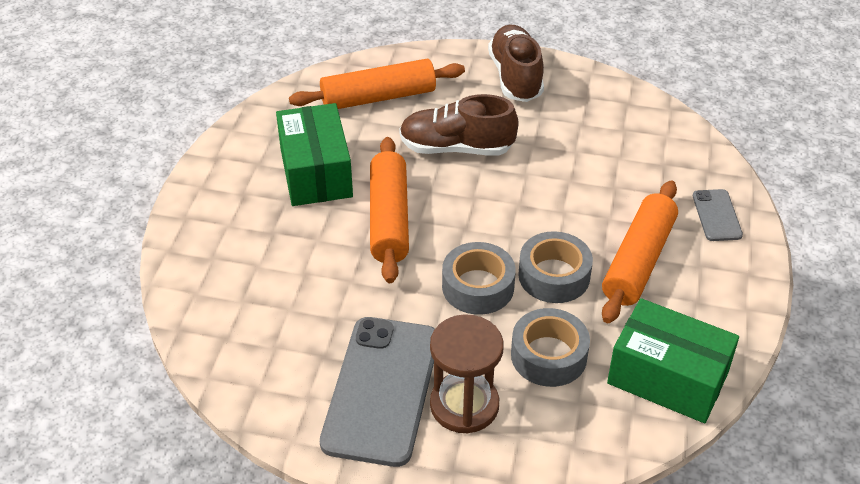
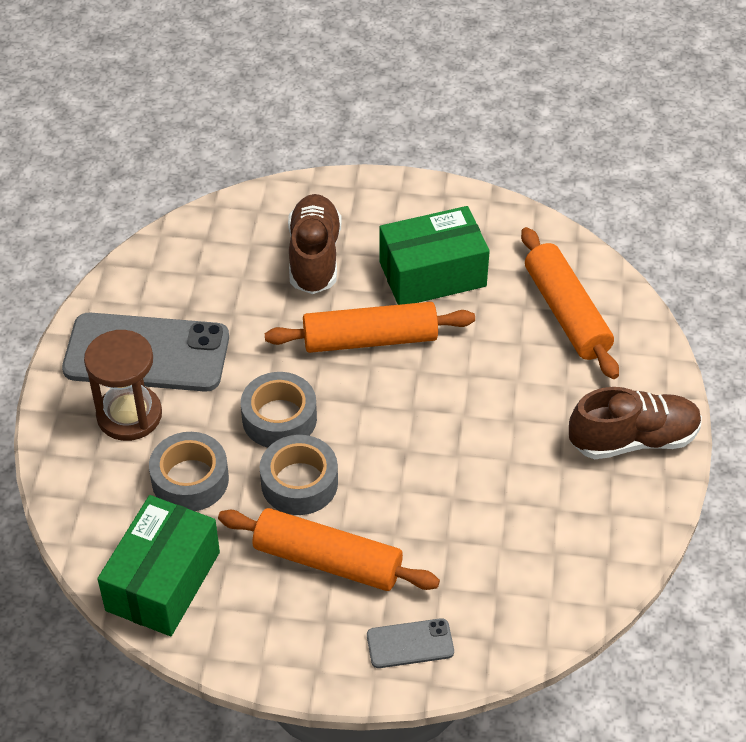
camera: 85 degrees right, 5 degrees up
brown shoe [400,94,518,156] -> brown shoe moved to [288,194,341,294]

